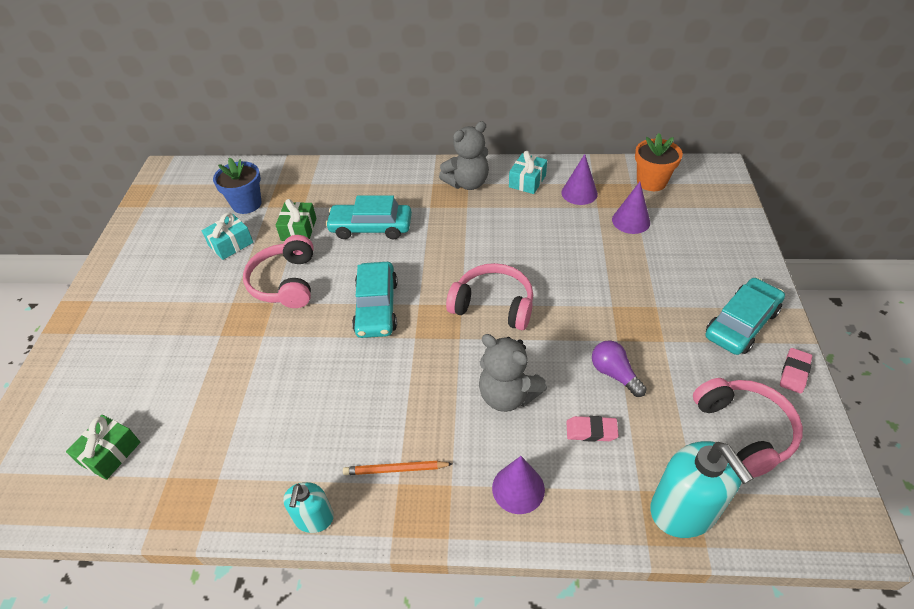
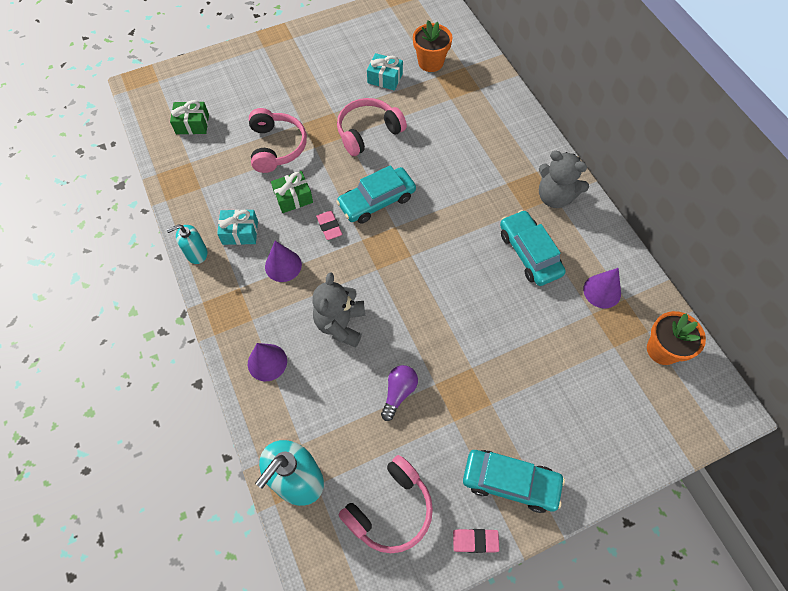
camera: 60 degrees right, 15 degrees up
blue flower pot [213,158,262,214] -> orange flower pot [413,20,453,72]
green gift [276,199,317,241] -> green gift moved to [271,171,313,213]
turquoise car [325,196,412,240] -> turquoise car moved to [500,210,566,286]
orange pencil [343,461,453,475] -> none
pink headphones [446,263,533,330] -> pink headphones moved to [249,108,307,173]
turquoise gift [509,151,547,194] -> turquoise gift moved to [217,209,258,245]
pink eraser [567,416,619,442] -> pink eraser moved to [316,211,342,240]
purple cone [612,182,650,234] -> purple cone moved to [265,241,302,282]

